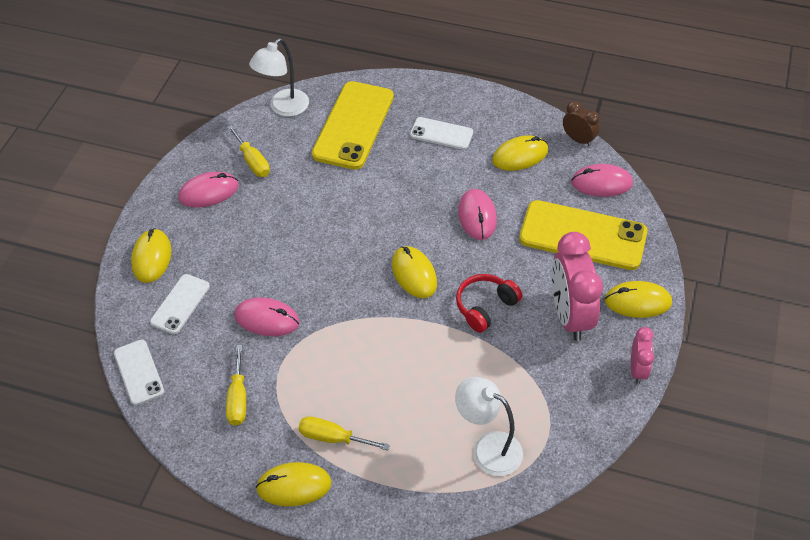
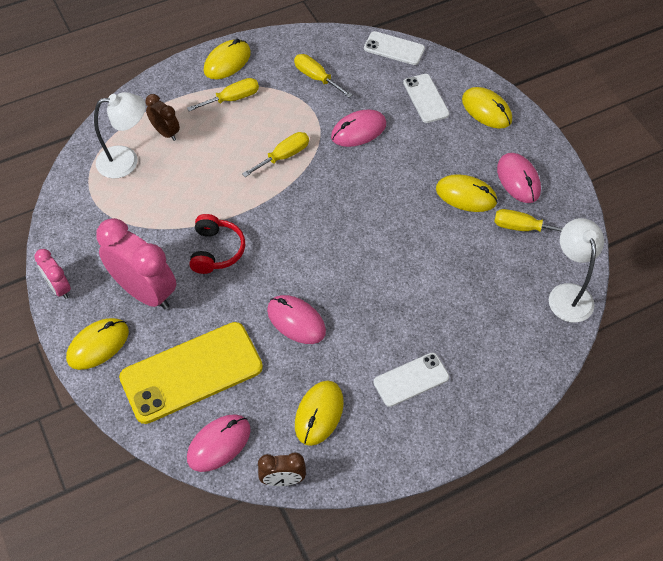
camera: 135 degrees right, 5 degrees up
pink mouse [178,172,239,208] -> pink mouse turned 45 degrees counterclockwise [497,153,541,203]
yellow phone [312,81,394,170] -> none
yellow mouse [392,246,437,298] -> yellow mouse moved to [436,174,498,212]
none -> brown clock [145,94,180,141]
none -> yellow screwdriver [242,132,309,177]

